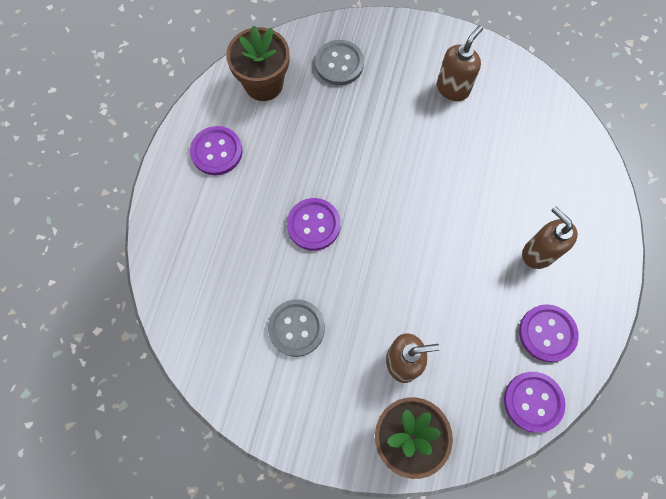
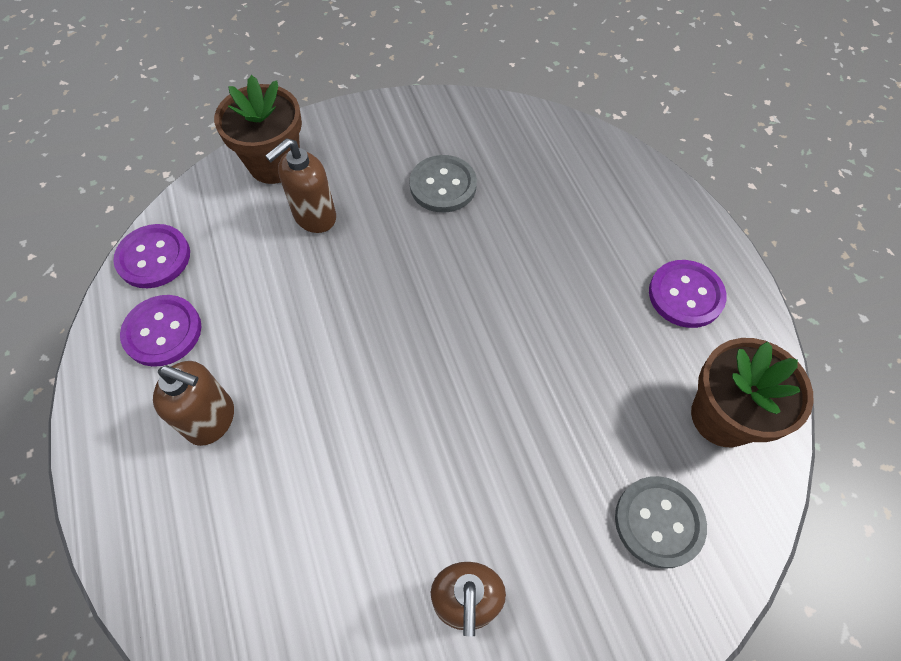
camera: 145 degrees right, 10 degrees down
purple button [287,198,341,251] -> none

